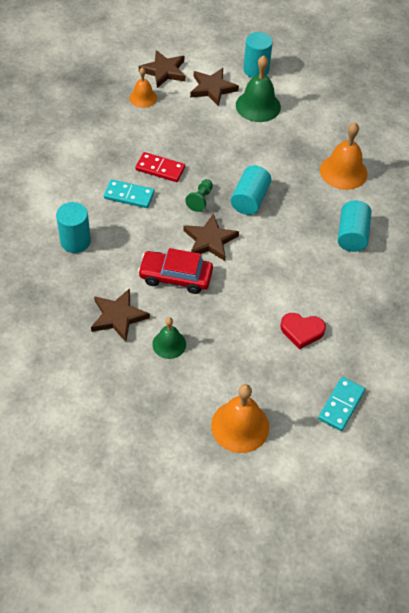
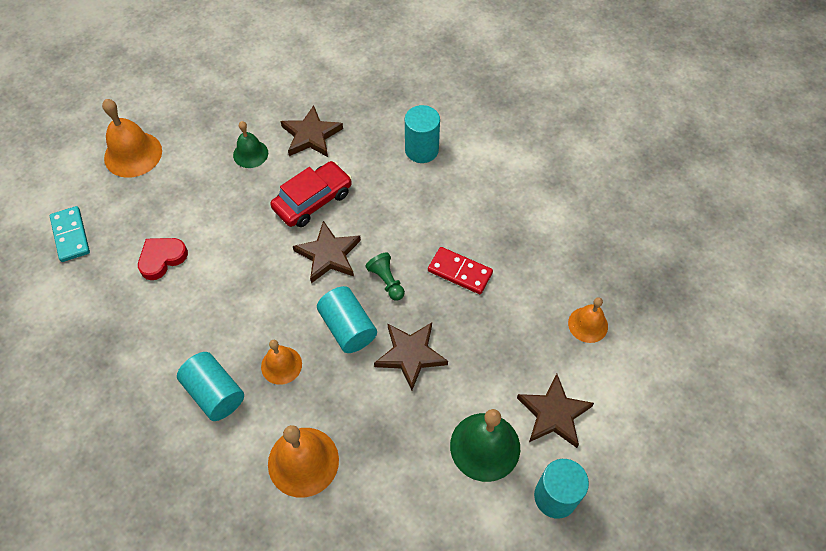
camera: 130 degrees right, 5 degrees up
turquoise domino [104,179,155,208] -> none
red domino [135,152,185,182] -> red domino turned 60 degrees clockwise [428,247,493,294]
brown star [139,50,186,88] -> brown star moved to [374,323,448,390]
none -> orange bell [261,340,302,385]

